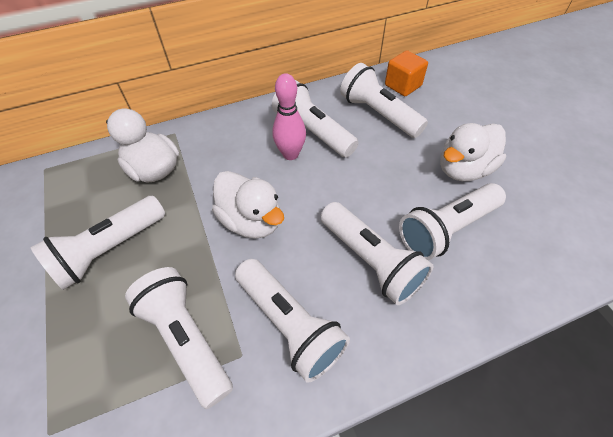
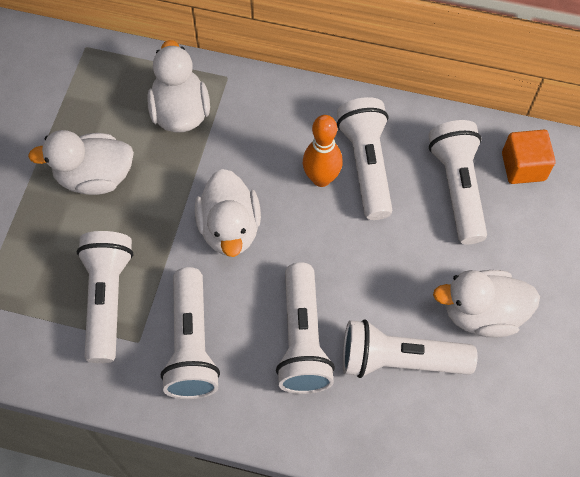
camera: 35 degrees right, 10 degrees up
white flashlight [30,196,165,290] -> white duck [28,130,134,195]
pink bowling pin [272,73,306,160] -> orange bowling pin [303,115,343,187]

